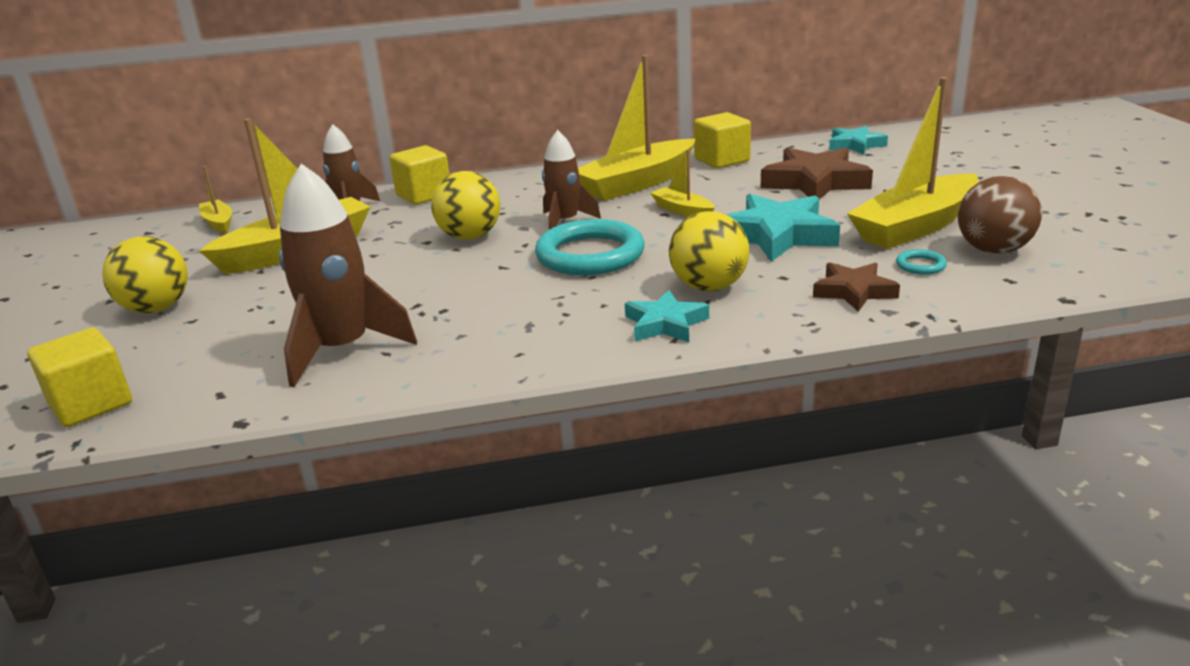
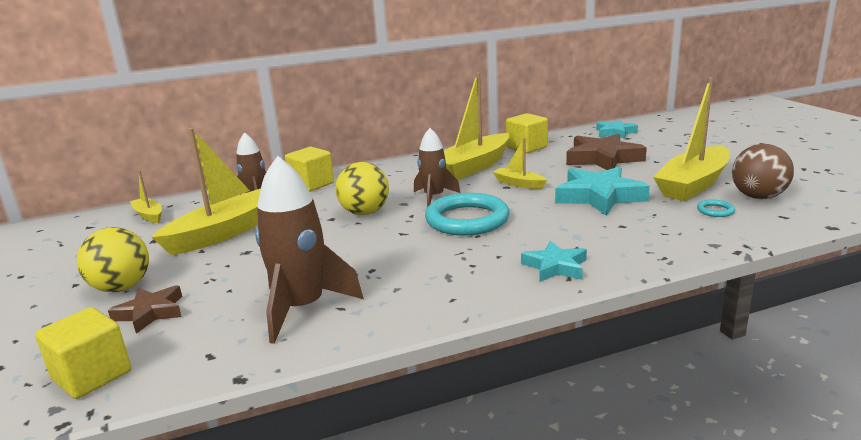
camera: 10 degrees left, 5 degrees down
yellow ball [669,211,749,291] -> none
brown star [813,262,900,312] -> brown star moved to [108,285,182,334]

